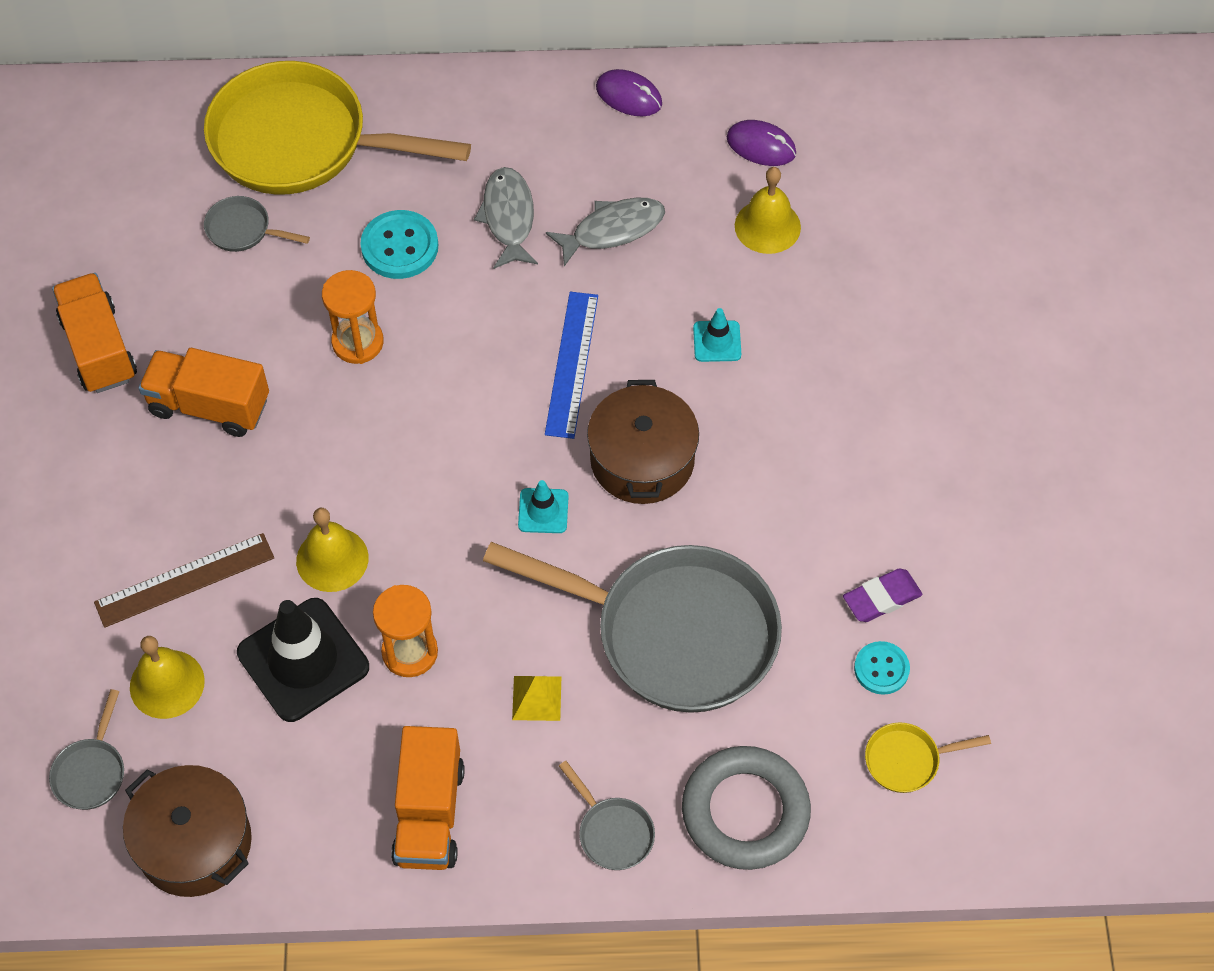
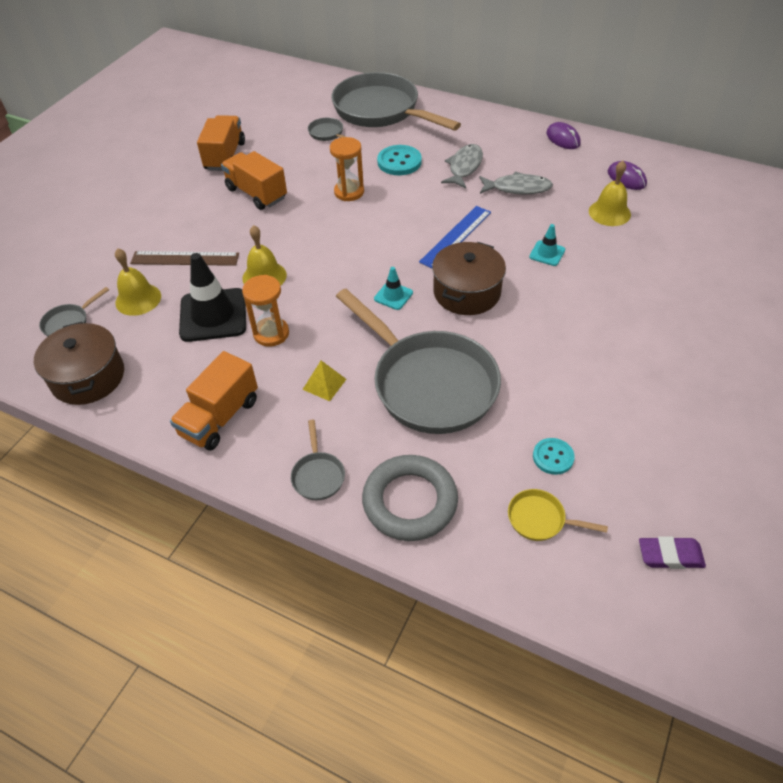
camera: 30 degrees right, 10 degrees down
yellow pan [204,61,471,195] -> grey pan [331,72,461,131]
purple eraser [843,568,922,622] -> purple eraser moved to [639,536,706,569]

